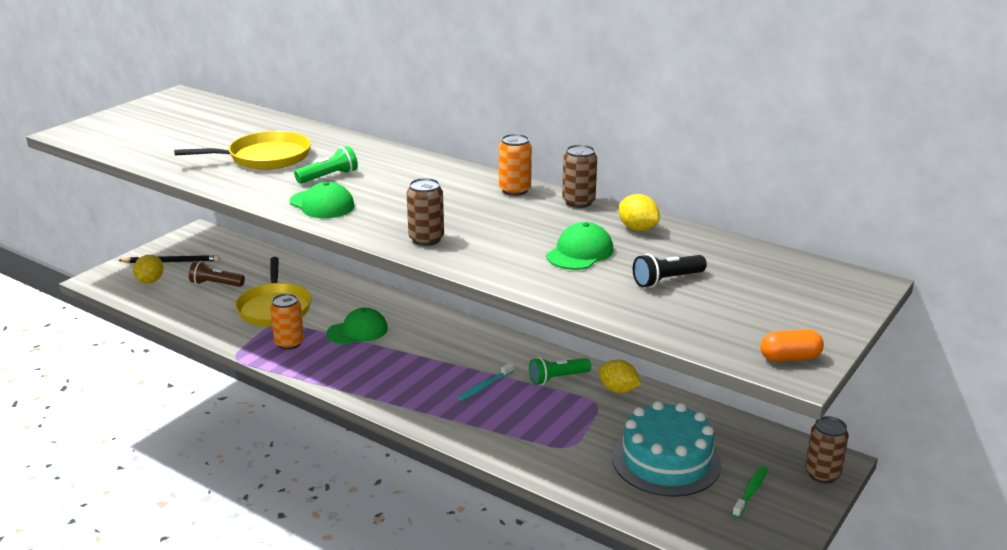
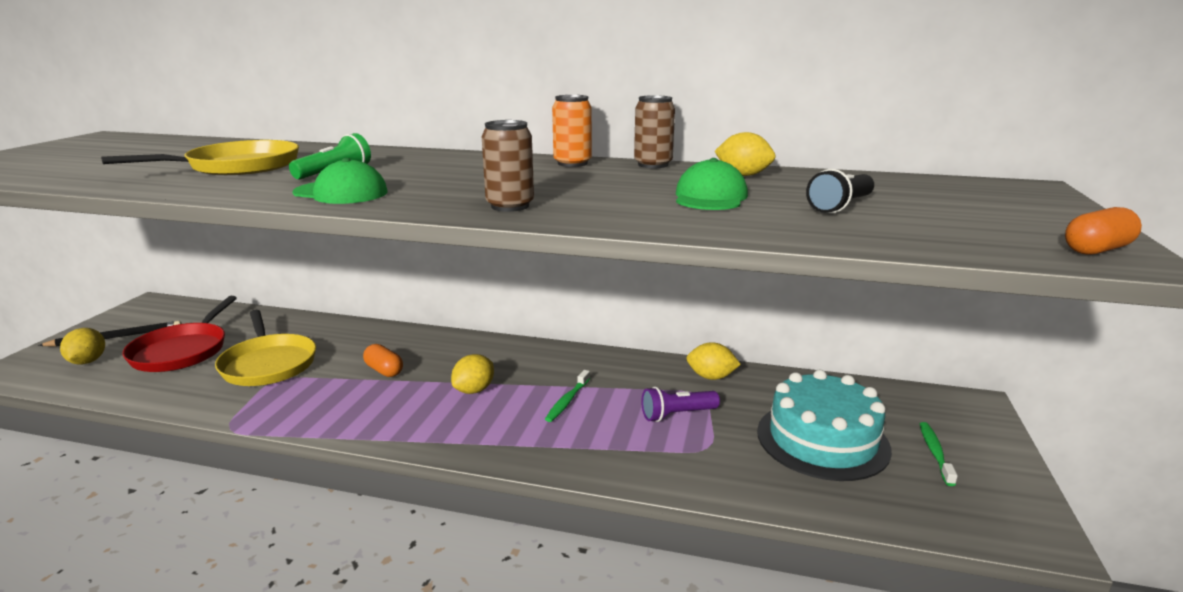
camera: 20 degrees left, 5 degrees down
brown flashlight [189,261,245,287] -> red pan [122,296,237,372]
orange can [270,293,304,350] -> none
green cap [326,308,388,345] -> orange capsule [363,344,403,377]
turquoise toothbrush [458,362,514,401] -> green toothbrush [545,370,590,422]
green flashlight [529,357,591,385] -> none
brown can [805,416,849,483] -> none
none -> yellow lemon [451,354,494,394]
none -> purple flashlight [641,387,720,422]

